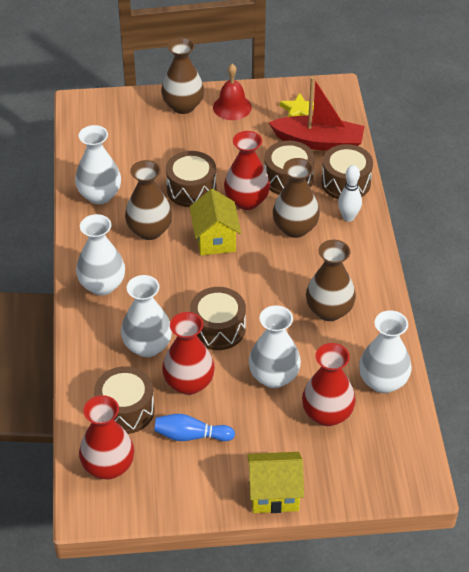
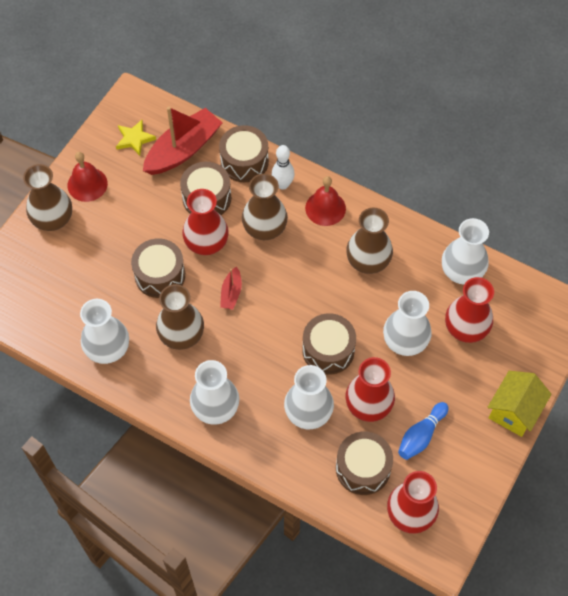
camera: 55 degrees left, 15 degrees up
yellow house [190,189,241,255] -> red boat [220,266,242,310]
none -> red bell [305,176,346,226]

